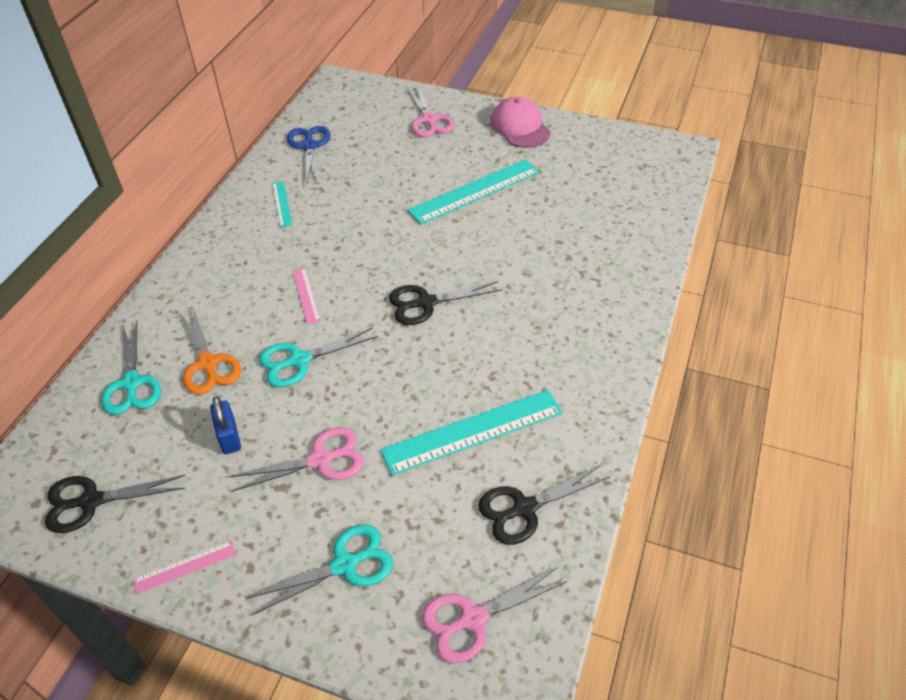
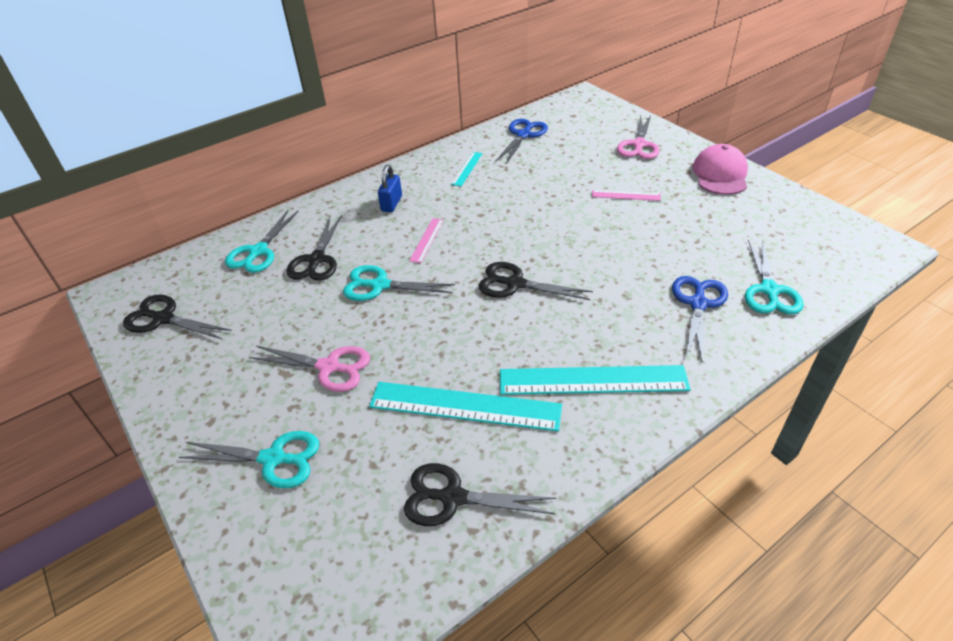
camera: 35 degrees right, 5 degrees down
pink ruler [133,540,236,594] -> pink ruler moved to [592,190,661,201]
orange scissors [180,308,241,395] -> black scissors [286,215,342,281]
blue padlock [210,396,241,454] -> blue padlock moved to [378,165,402,212]
turquoise ruler [407,159,540,225] -> turquoise ruler moved to [500,365,691,395]
pink scissors [422,567,567,663] -> none
none -> blue scissors [672,276,728,361]
none -> turquoise scissors [745,240,804,315]

